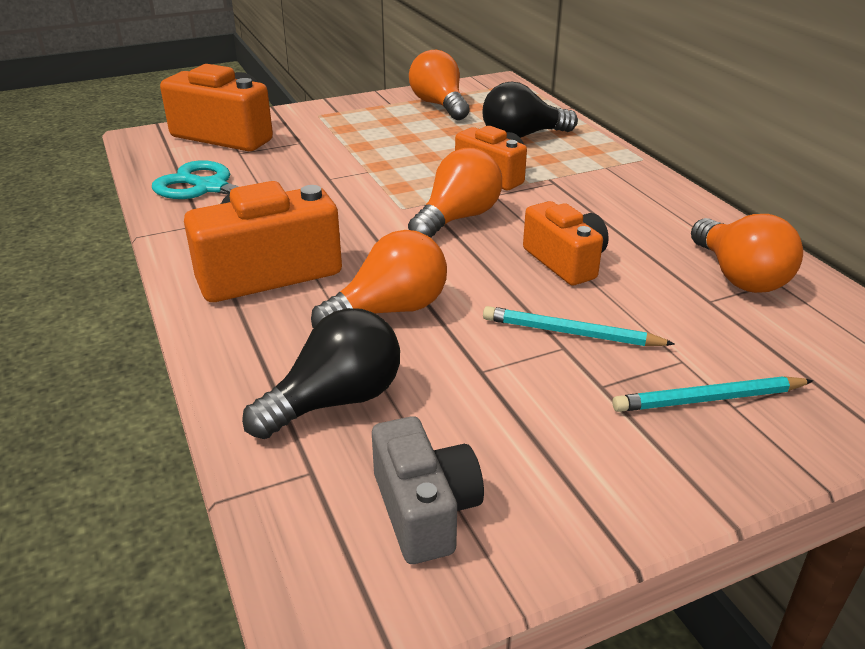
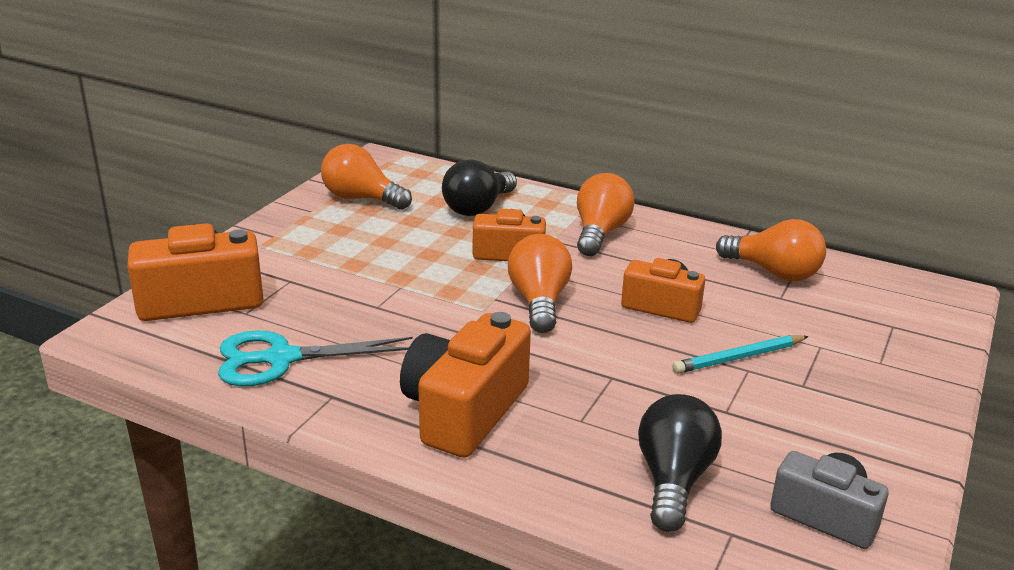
camera: 40 degrees left, 5 degrees down
orange light bulb [311,230,447,328] -> orange light bulb moved to [577,173,635,256]
turquoise pencil [612,376,813,412] -> none

